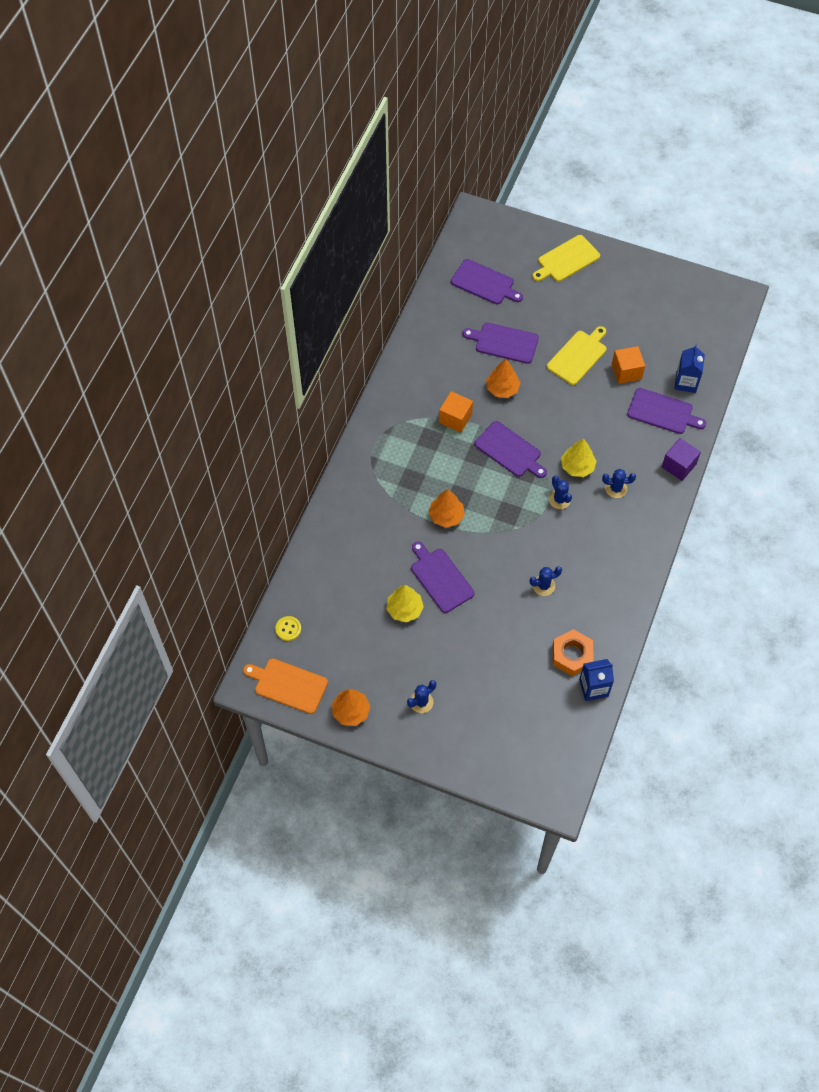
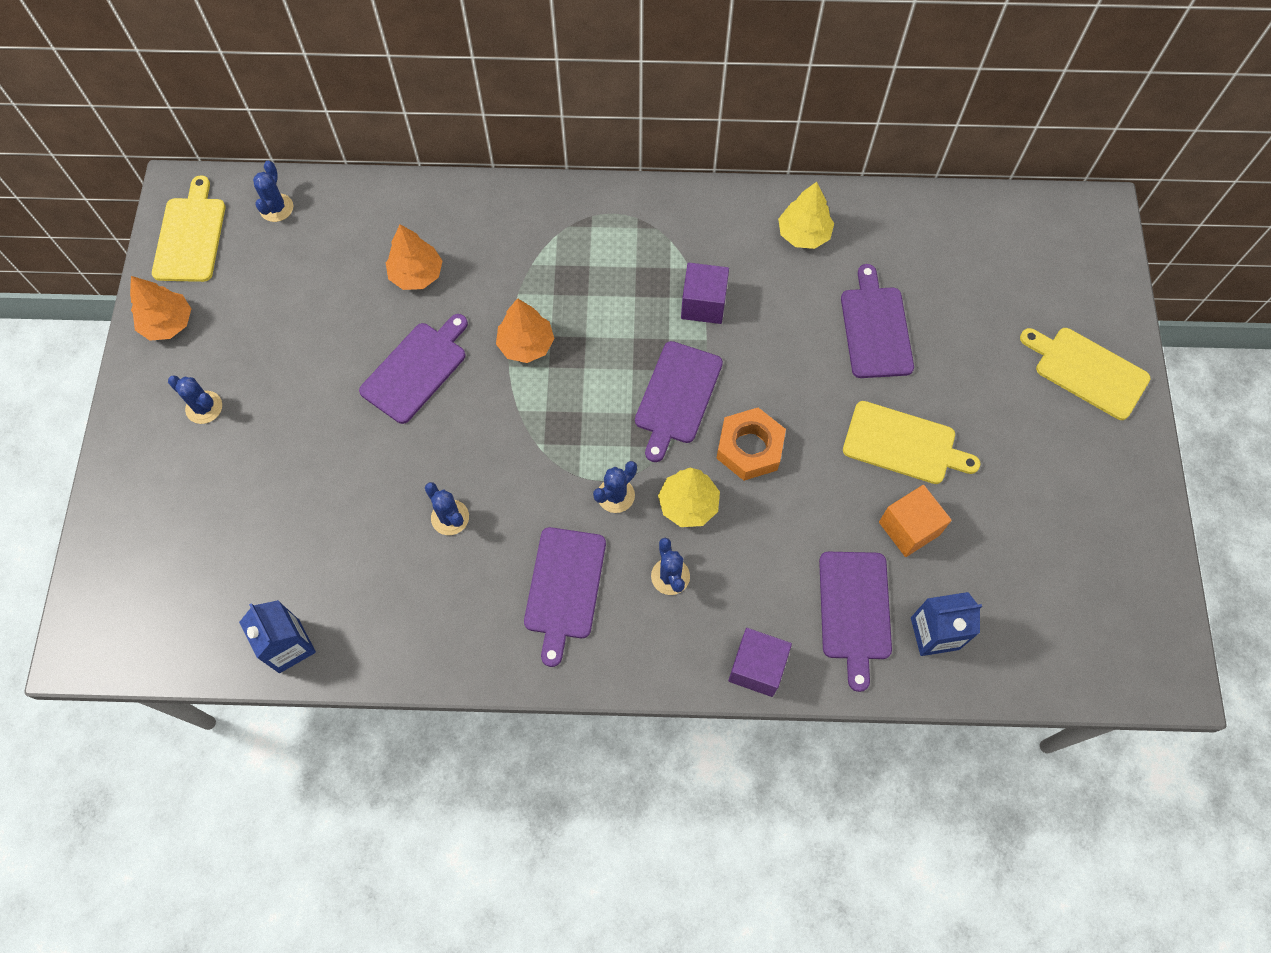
camera: 70 degrees right, 5 degrees up
orange cutting board [243,658,328,714] -> yellow cutting board [152,175,225,282]
yellow button [275,616,301,641] -> blue cactus [253,161,293,222]
yellow tree [386,585,424,622] -> yellow tree moved to [778,182,834,249]
orange cube [439,391,473,433] -> purple cube [681,263,729,324]
purple cutting board [451,259,523,304] -> purple cutting board moved to [524,527,606,667]
orange tree [486,359,520,398] -> orange tree moved to [386,224,443,290]
orange nut [553,629,594,676] -> orange nut moved to [716,407,786,481]

